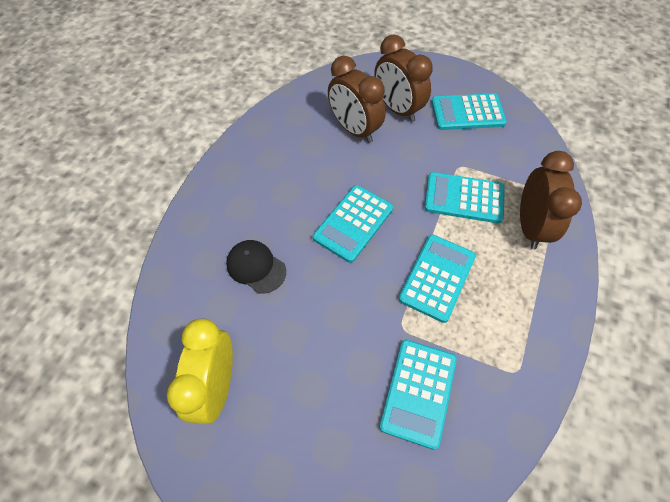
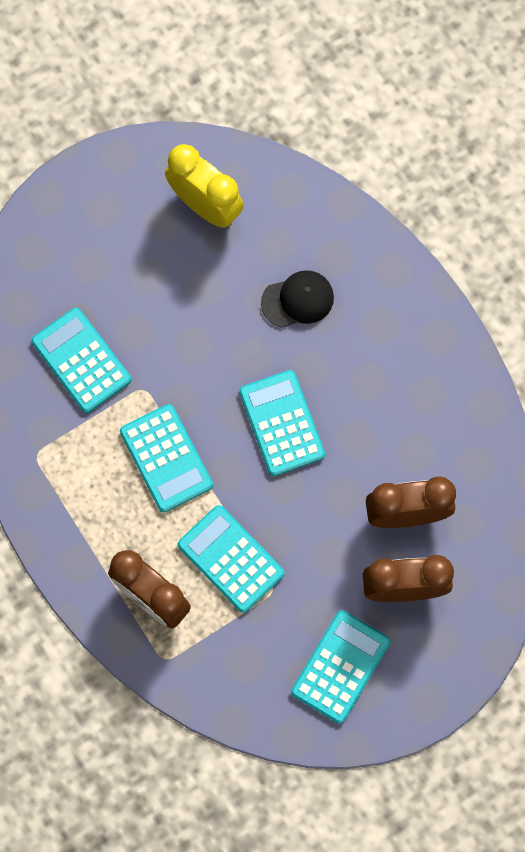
camera: 125 degrees right, 15 degrees up
turquoise calculator [424,172,505,223] -> turquoise calculator turned 90 degrees counterclockwise [178,505,284,613]

